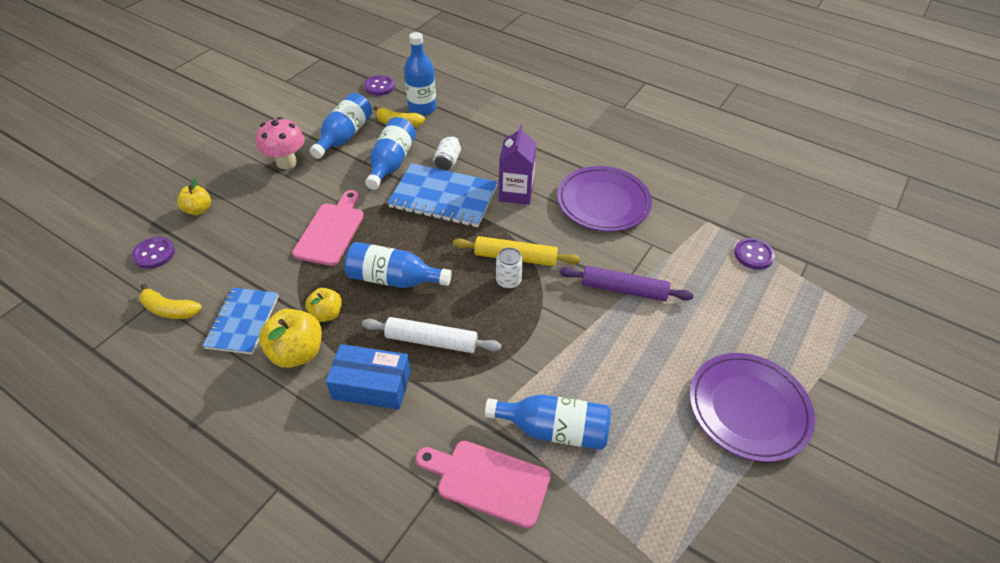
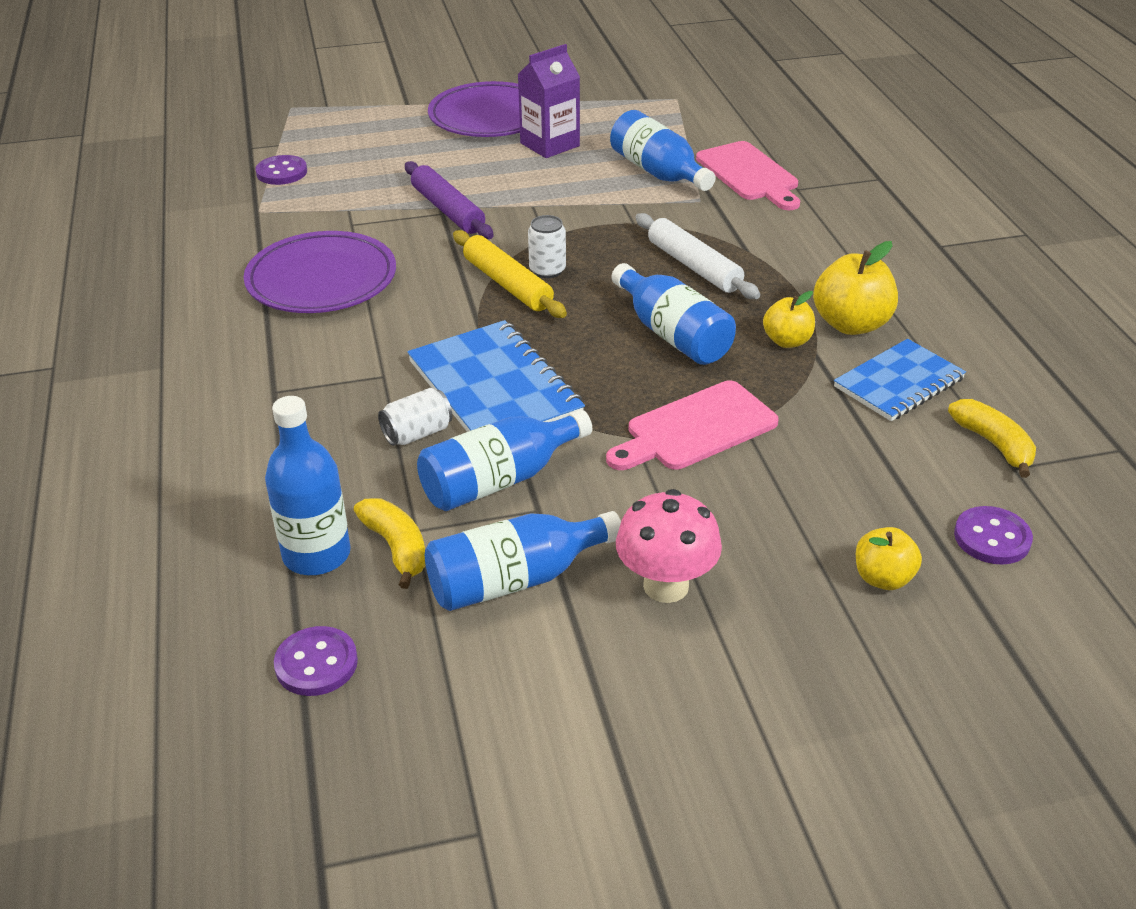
camera: 135 degrees left, 10 degrees down
blue box [326,344,411,410] -> none
purple carton [499,125,536,205] -> purple carton moved to [517,44,580,158]

